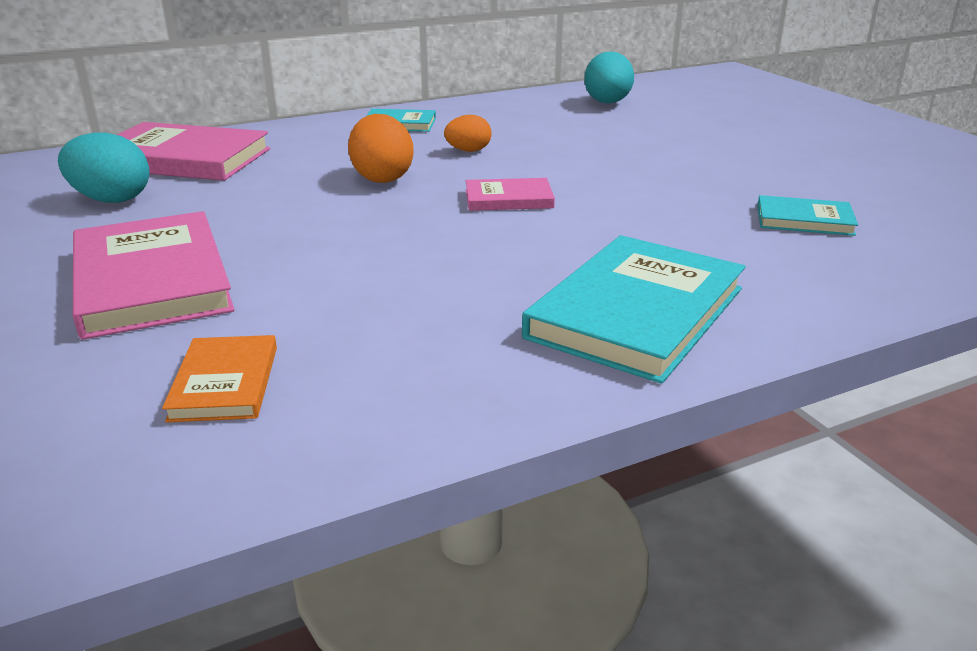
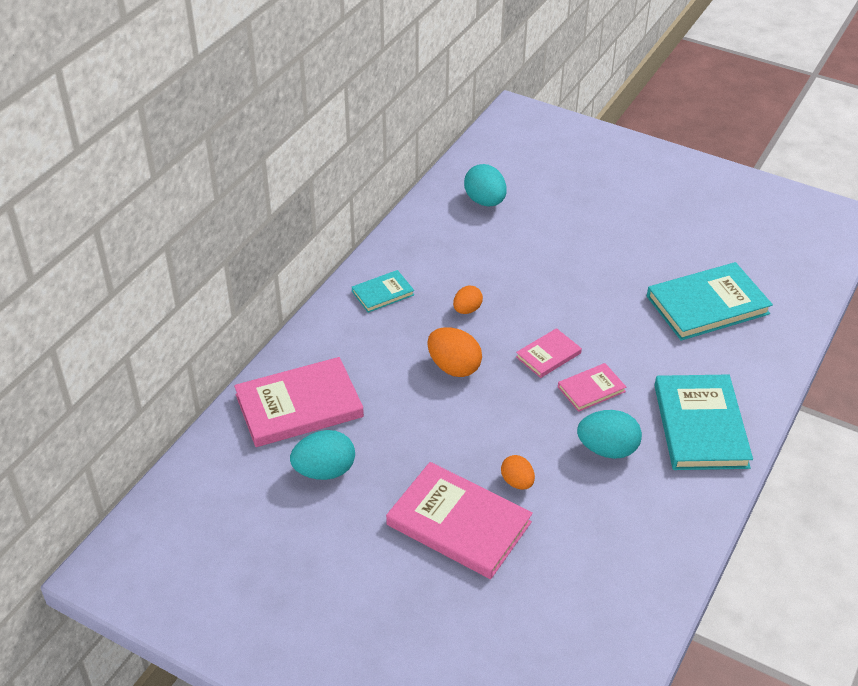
camera: 35 degrees left, 15 degrees up
orange book [162,335,277,422] -> none
turquoise book [757,195,858,236] -> turquoise book [647,262,773,341], size x1.93
none -> orange egg [501,455,535,490]
none -> pink book [558,363,626,412]
none -> turquoise egg [577,410,642,459]

